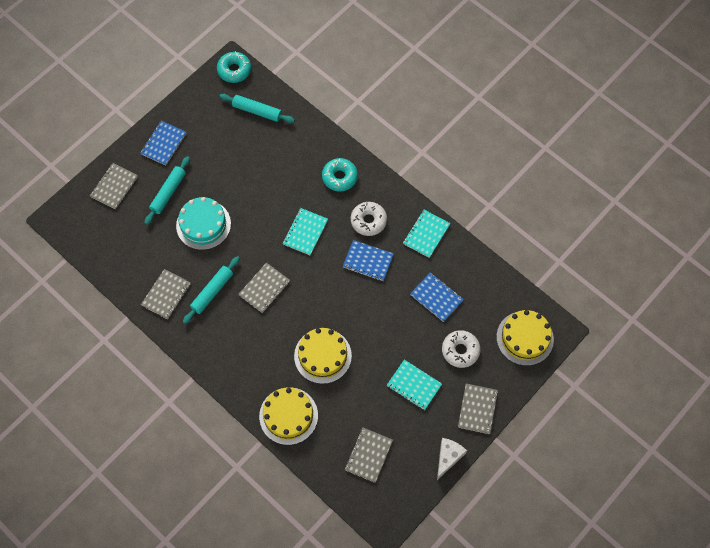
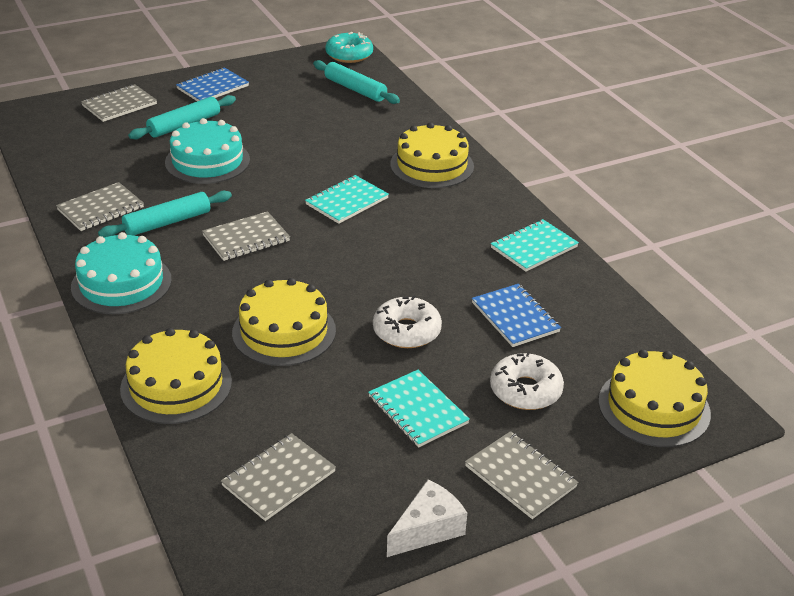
camera: 20 degrees right, 30 degrees down
turquoise donut [322,158,358,192] -> yellow cake [390,123,474,188]
blue notebook [343,240,394,281] -> none
white donut [351,202,387,236] -> white donut moved to [373,295,442,348]
grey notebook [458,384,498,434] -> grey notebook turned 75 degrees counterclockwise [465,431,578,519]
none -> turquoise cake [71,232,172,314]

